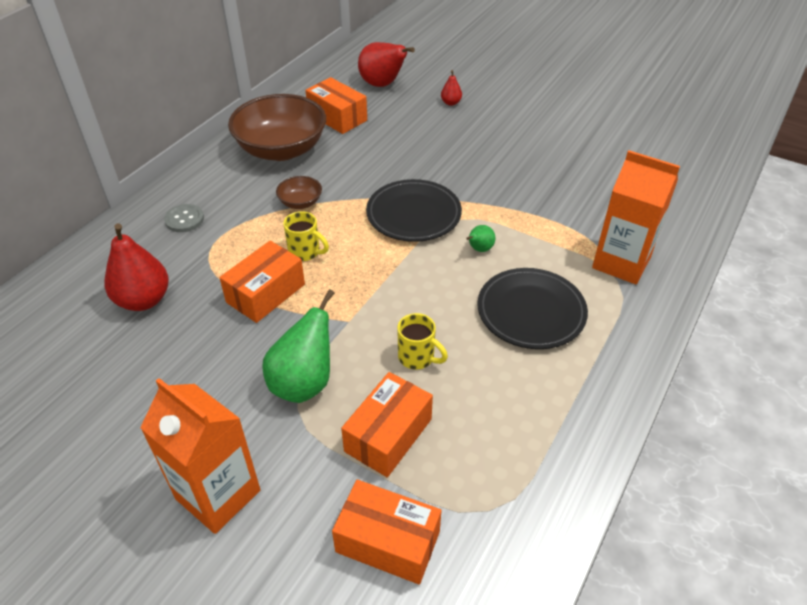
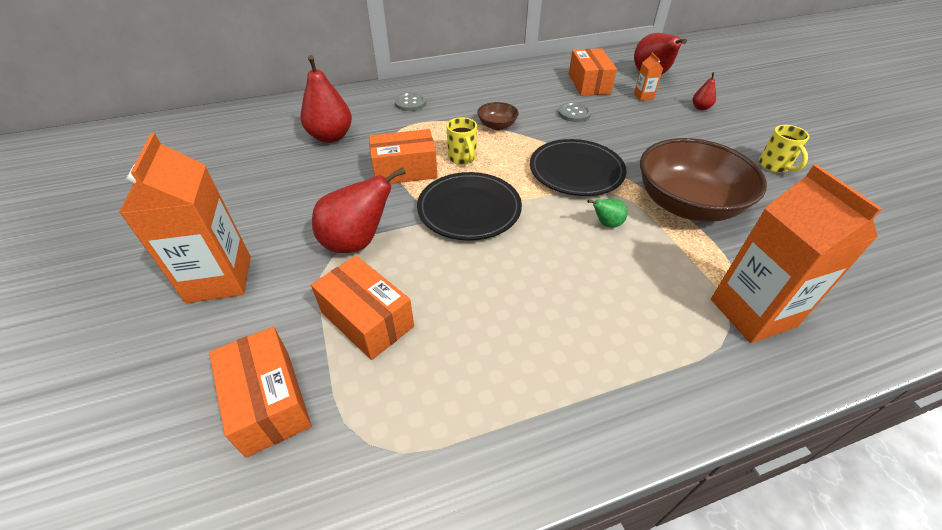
camera: 40 degrees right, 0 degrees up
brown bowl [228,94,326,161] -> brown bowl moved to [640,138,767,222]
green pear [262,289,335,403] -> red pear [312,167,406,253]
orange box [341,372,433,477] -> orange box turned 60 degrees clockwise [311,256,414,360]
yellow mug [397,313,448,370] -> yellow mug moved to [759,125,809,173]
black plate [478,268,588,349] -> black plate moved to [417,172,522,241]
none -> grey button [558,102,591,122]
none -> orange carton [634,53,663,101]

